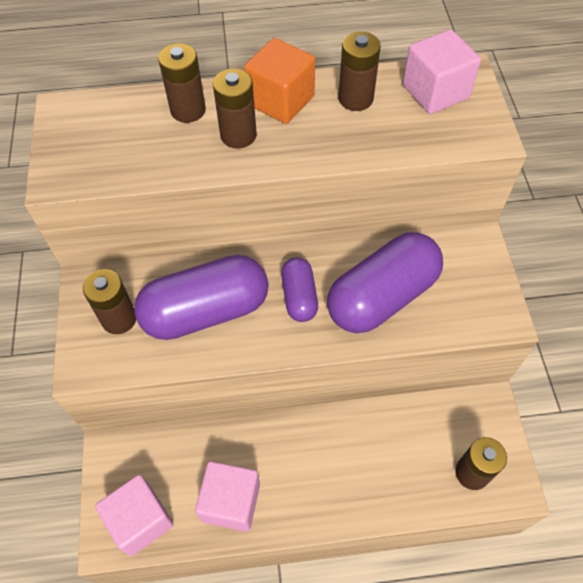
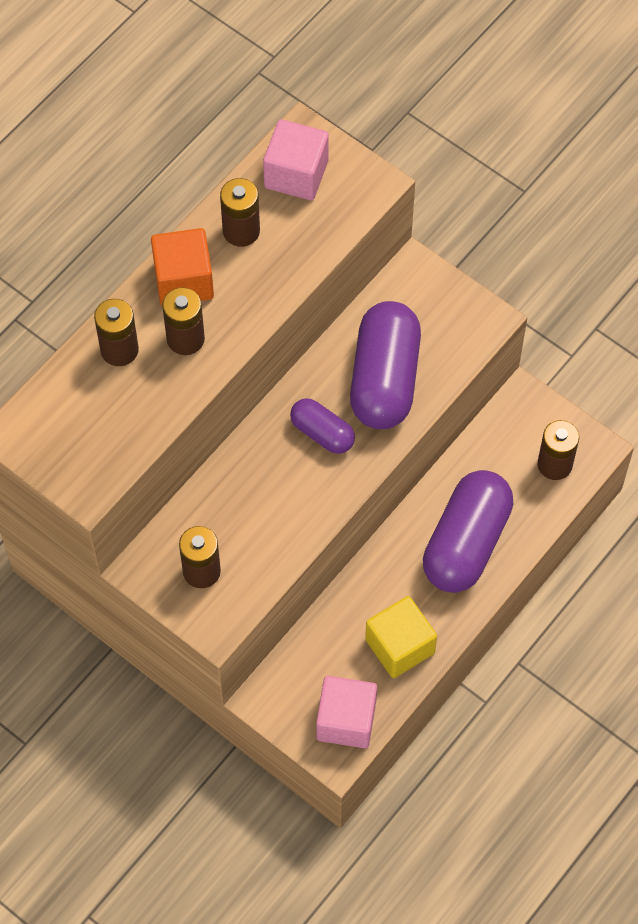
camera: 45 degrees left, 5 degrees up
purple capsule [134,255,269,340] -> purple capsule moved to [423,470,513,593]
pink cube [195,461,260,532] -> yellow cube [365,596,437,678]

